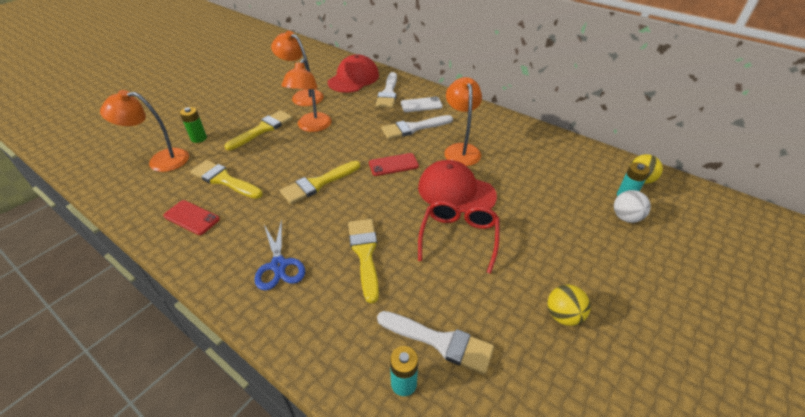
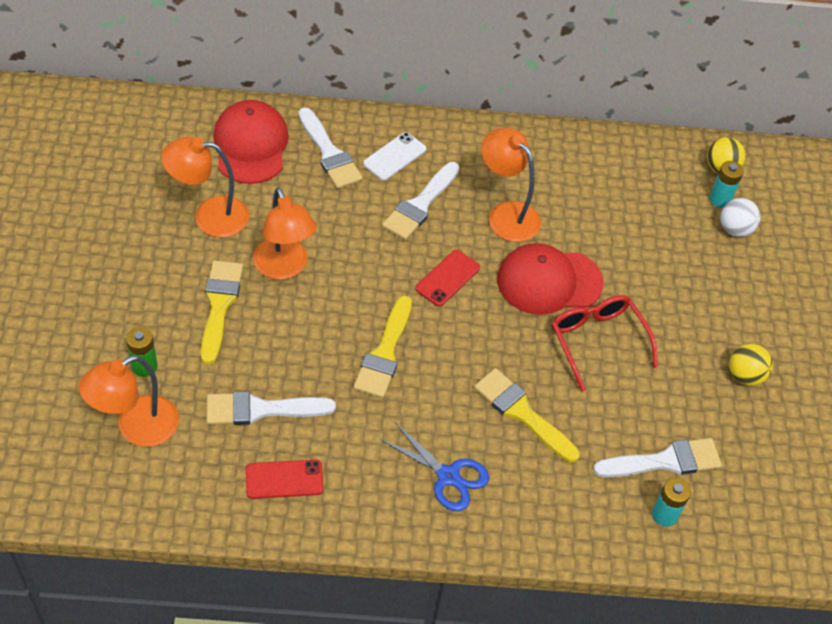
camera: 40 degrees left, 10 degrees up
yellow brush [190,160,263,199] -> white brush [206,391,336,425]

